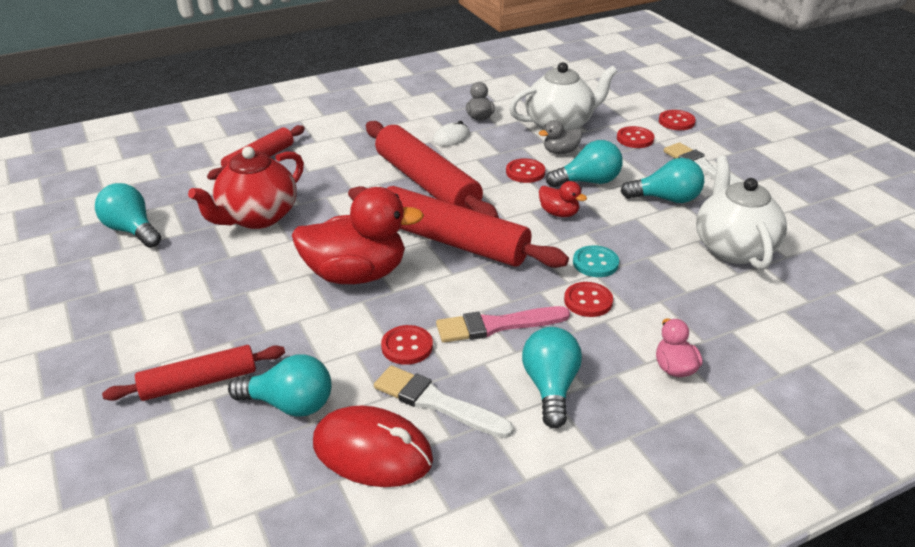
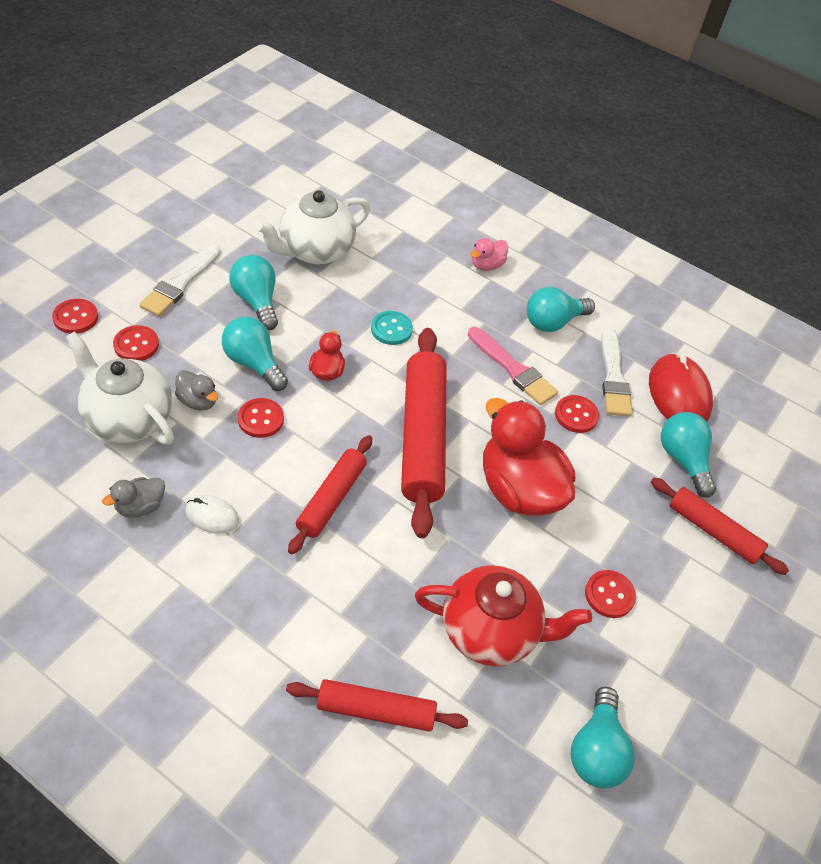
camera: 125 degrees left, 15 degrees up
red rolling pin [366,121,499,218] -> red rolling pin [288,435,372,555], size x0.59
red button [564,282,613,317] -> red button moved to [585,570,636,618]

